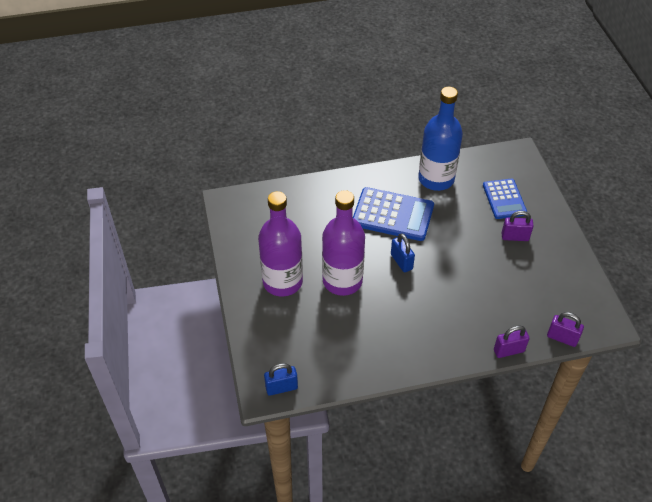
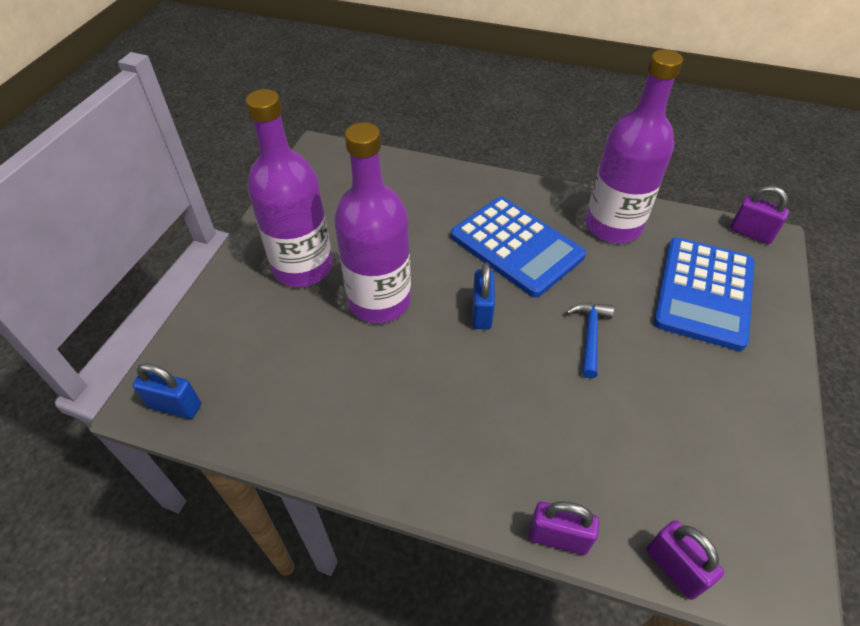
camera: 30 degrees right, 0 degrees up
blue bottle [418,87,463,191] -> purple bottle [585,49,683,243]
blue calculator [483,179,527,219] -> blue calculator [654,237,754,351], size x1.52
purple padlock [501,211,534,241] -> purple padlock moved to [730,186,789,244]
none -> blue hammer [566,303,614,378]

